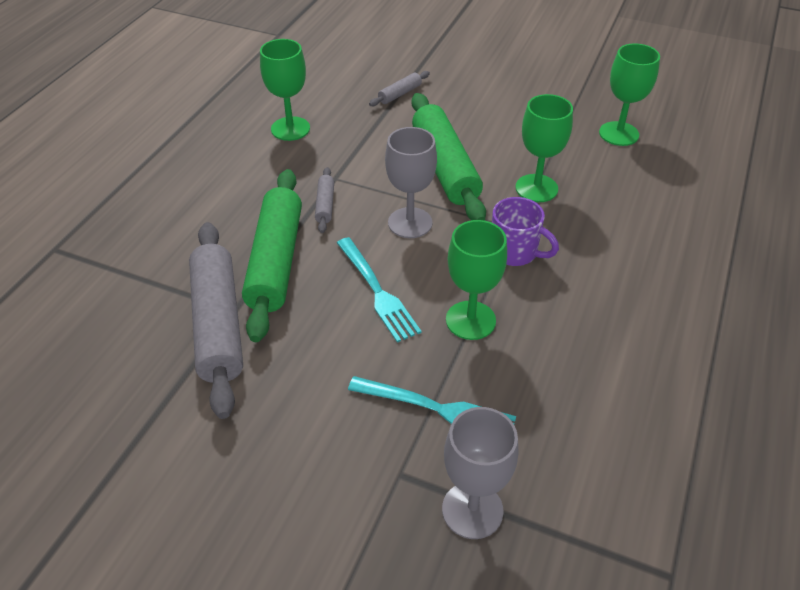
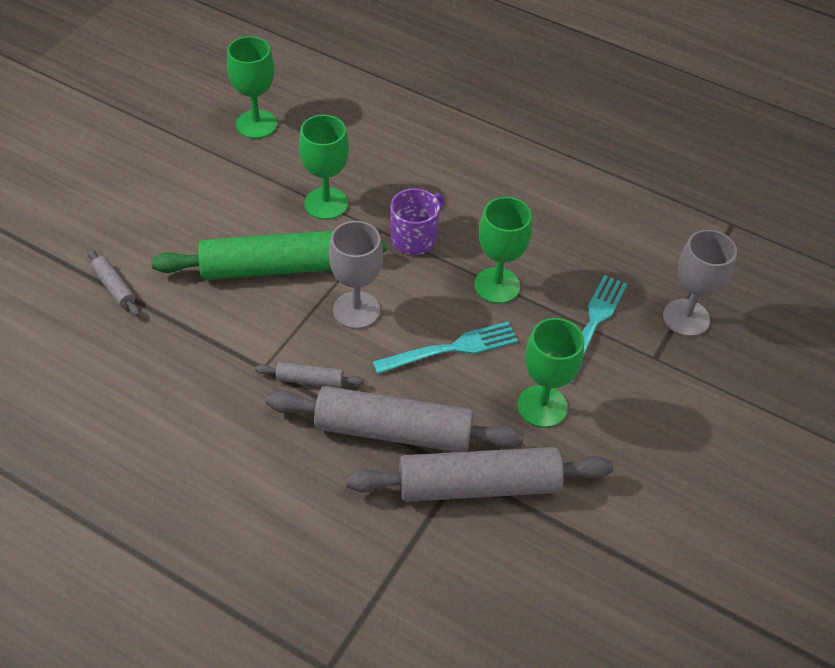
camera: 85 degrees left, 5 degrees up
green rolling pin [242,169,302,342] -> grey rolling pin [266,386,524,452]
green goblet [260,39,310,141] -> green goblet moved to [517,318,584,428]

